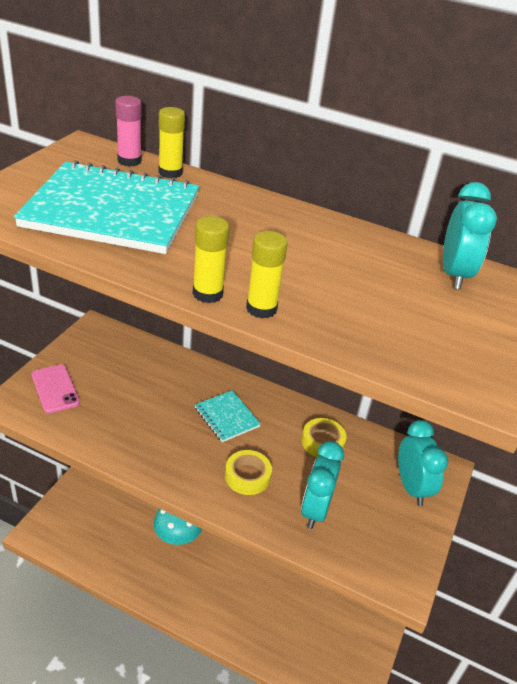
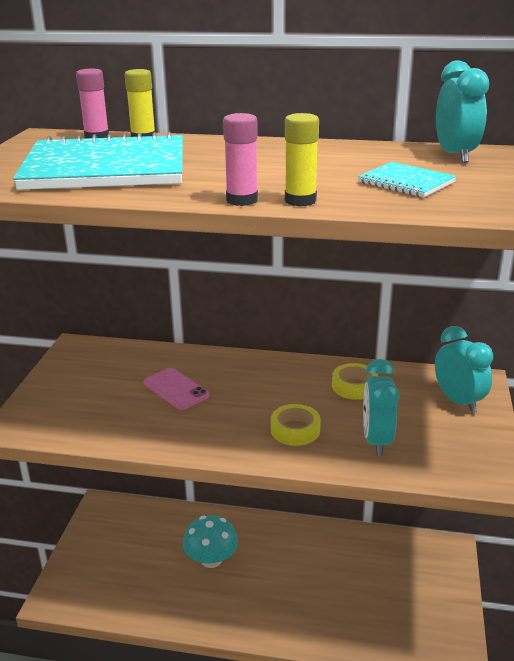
camera: 10 degrees left, 10 degrees down
pink phone [31,364,80,413] -> pink phone moved to [144,368,210,410]
yellow glue stick [193,216,229,303] -> pink glue stick [223,113,258,206]
turquoise notebook [195,390,261,442] -> turquoise notebook moved to [358,162,457,197]

